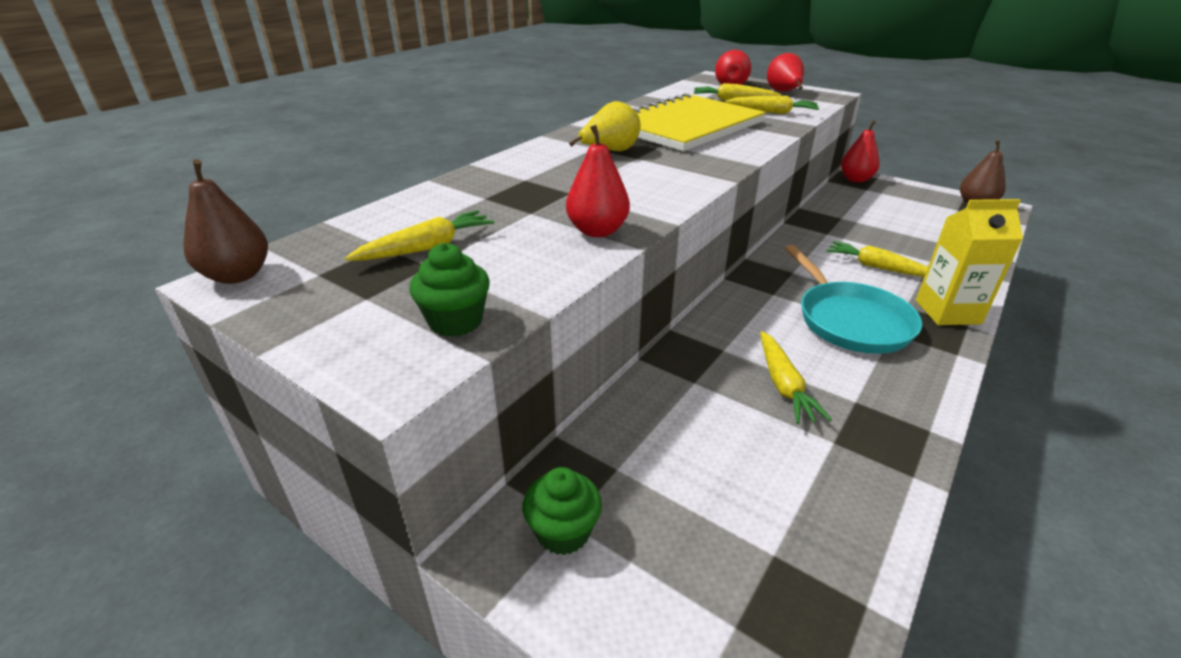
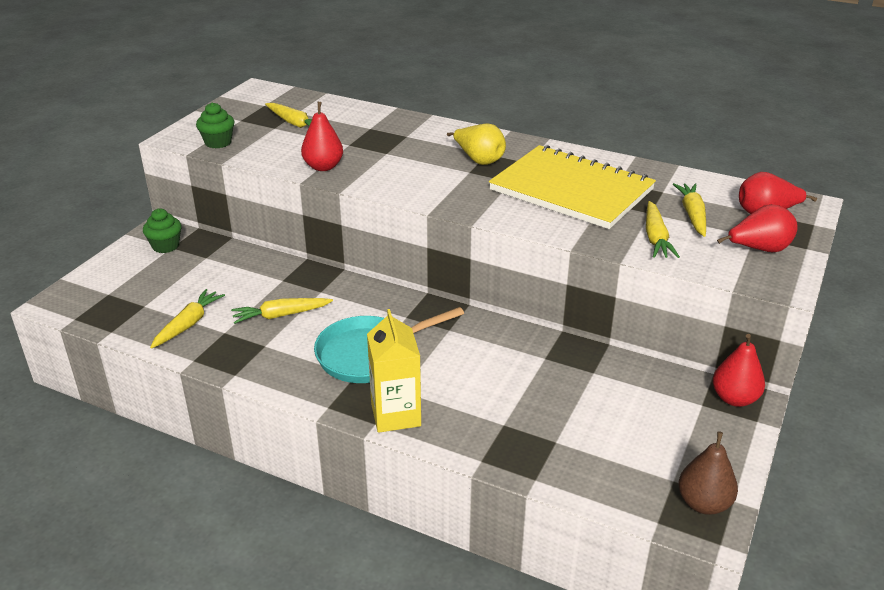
camera: 80 degrees right, 0 degrees up
brown pear [183,159,268,284] -> none
yellow carrot [826,241,928,277] -> yellow carrot moved to [150,289,225,348]

